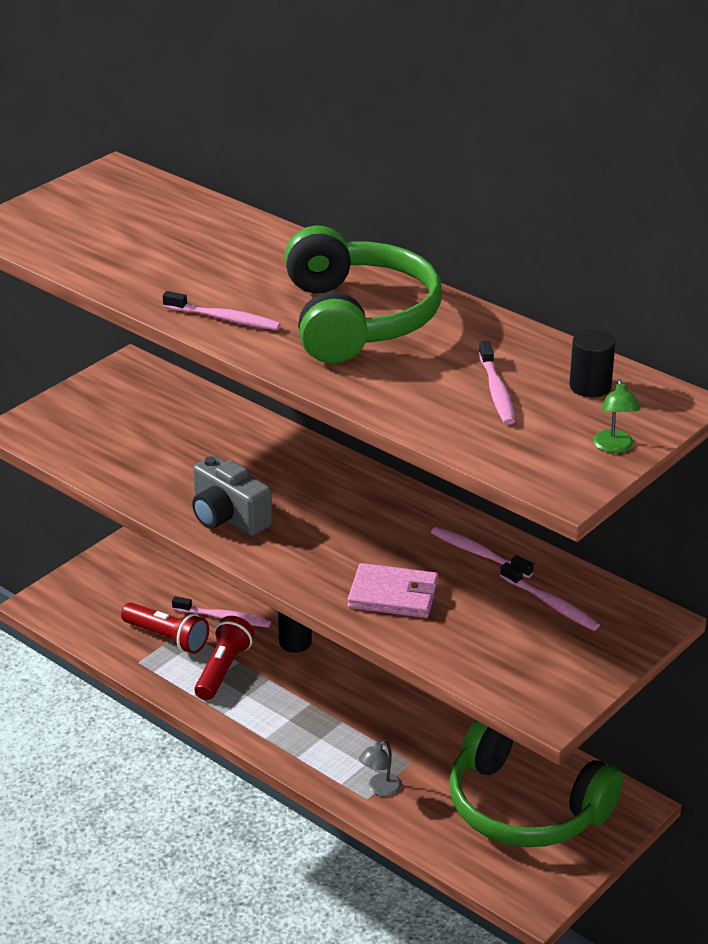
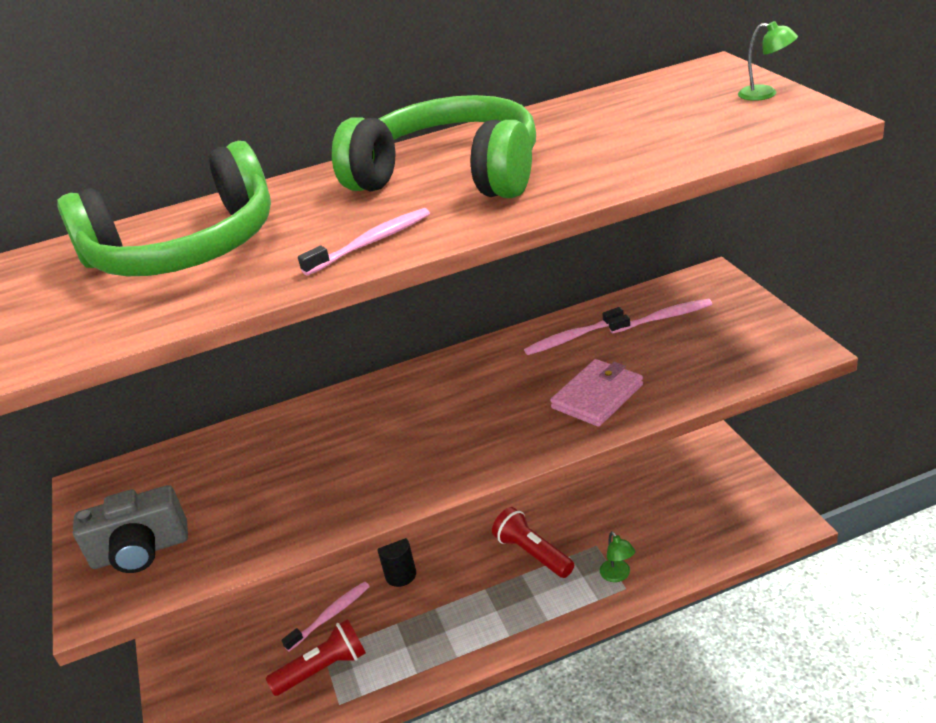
camera: 55 degrees left, 0 degrees up
grey camera [192,455,272,536] -> grey camera moved to [73,485,188,573]
red flashlight [194,616,254,700] -> red flashlight moved to [492,507,574,578]
grey lamp [359,740,402,796] -> green lamp [600,531,635,582]
green headphones [449,720,623,847] -> green headphones moved to [57,141,271,277]
pink toothbrush [479,341,515,425] -> none
black cylinder [569,329,616,397] -> none

